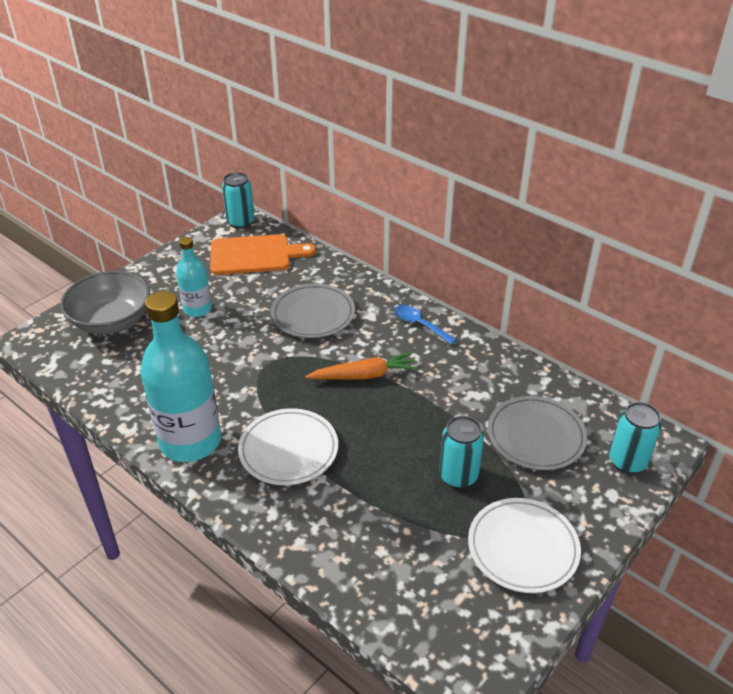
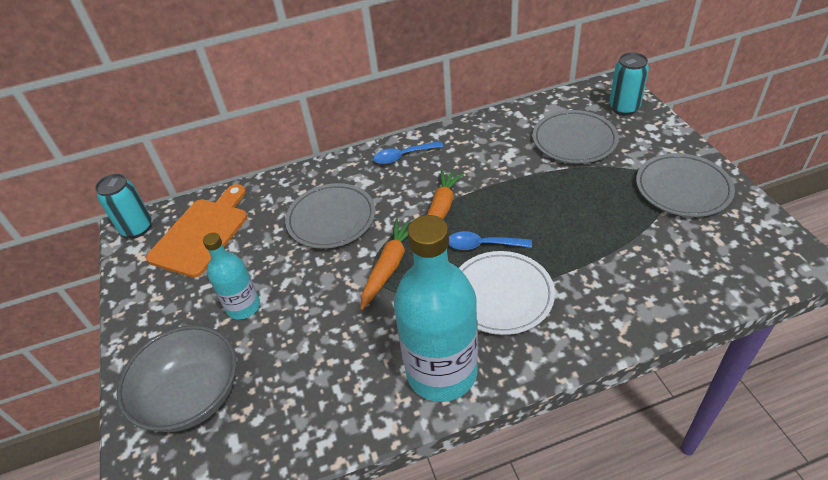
camera: 55 degrees left, 5 degrees up
turquoise can [439,416,484,489] -> none
white plate [468,498,581,593] -> grey plate [636,153,735,217]
none -> orange carrot [360,218,409,310]
none -> blue spoon [449,231,532,250]

